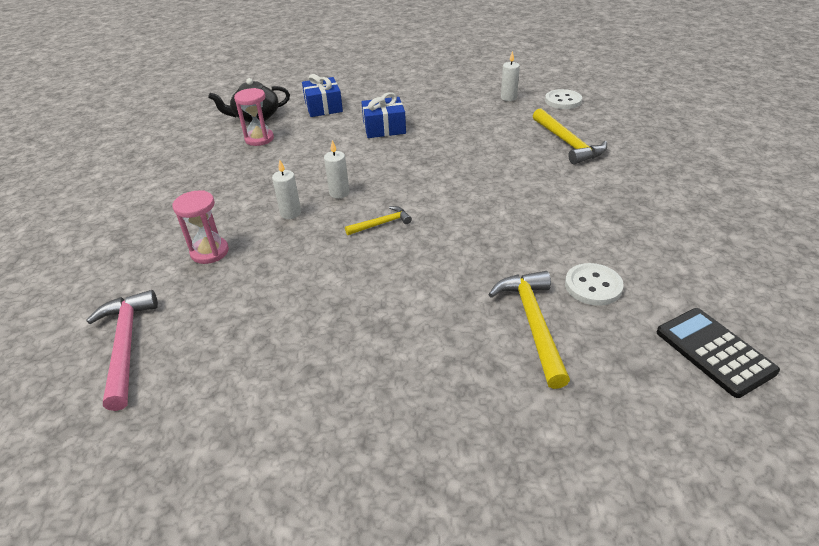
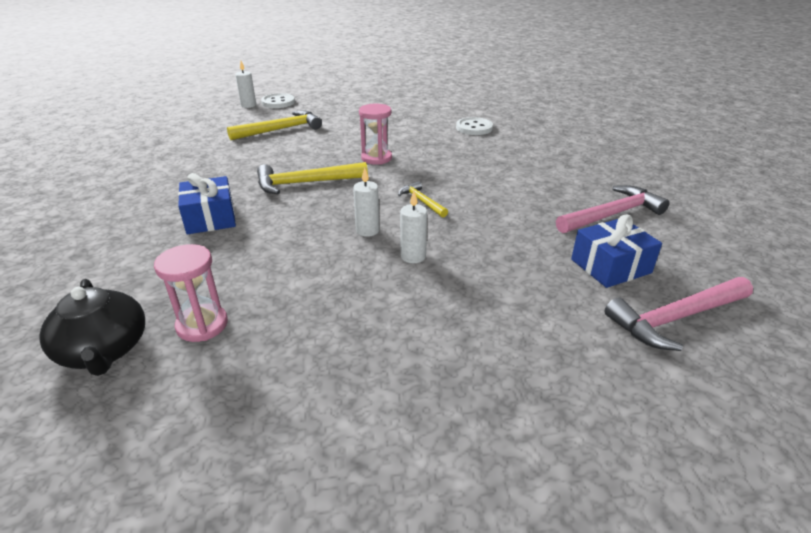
camera: 100 degrees left, 5 degrees down
pink hourglass [172,190,229,264] -> pink hourglass moved to [359,103,392,165]
blue gift [302,74,343,117] -> blue gift moved to [571,214,662,288]
yellow hammer [488,271,570,389] -> yellow hammer moved to [257,162,368,194]
white candle [501,51,520,101] -> white candle moved to [235,61,256,108]
white button [545,89,582,109] -> white button moved to [261,93,295,108]
black calculator [657,308,780,398] -> none
none -> pink hammer [556,185,669,233]

